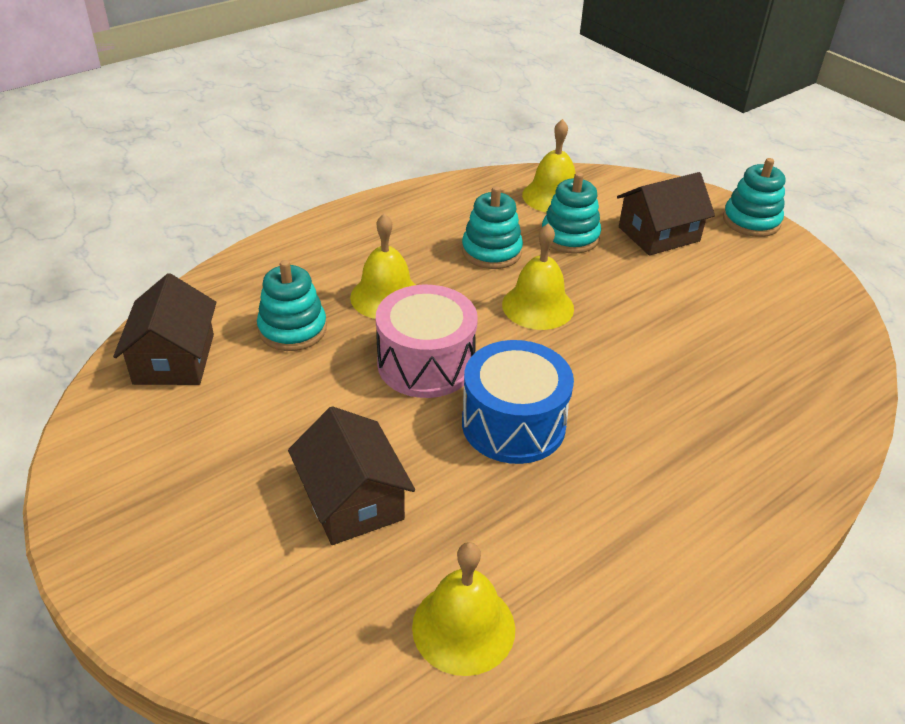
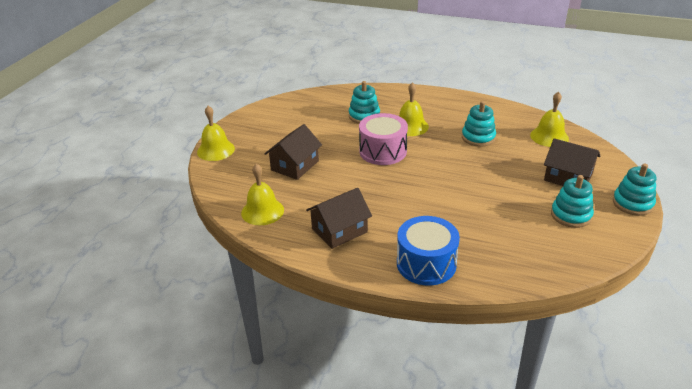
camera: 60 degrees right, 5 degrees down
brown house [113,273,216,385] -> brown house moved to [306,188,372,249]
blue drum [462,340,574,464] -> blue drum moved to [397,216,460,285]
yellow bell [502,224,574,330] -> yellow bell moved to [197,106,235,161]
turquoise stacking toy [542,172,601,254] -> turquoise stacking toy moved to [551,175,594,228]

